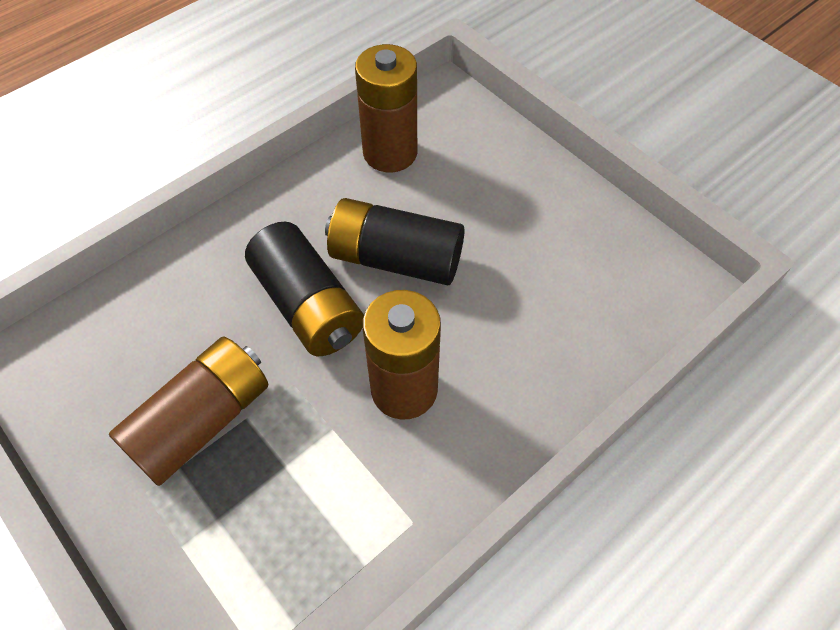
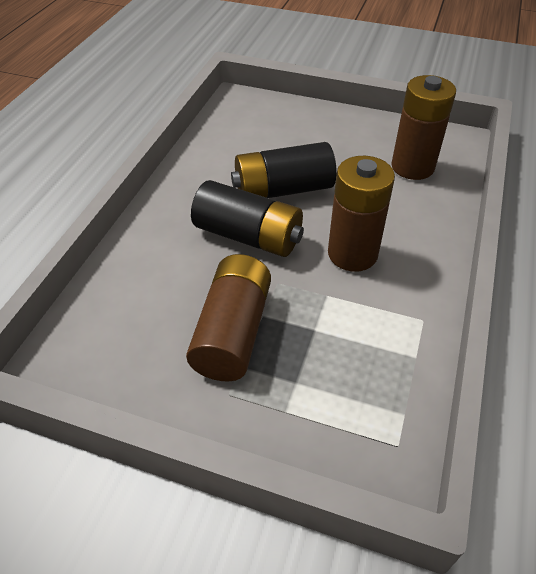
camera: 30 degrees left, 10 degrees down
brown battery [355,44,417,172] -> brown battery moved to [391,75,456,180]

